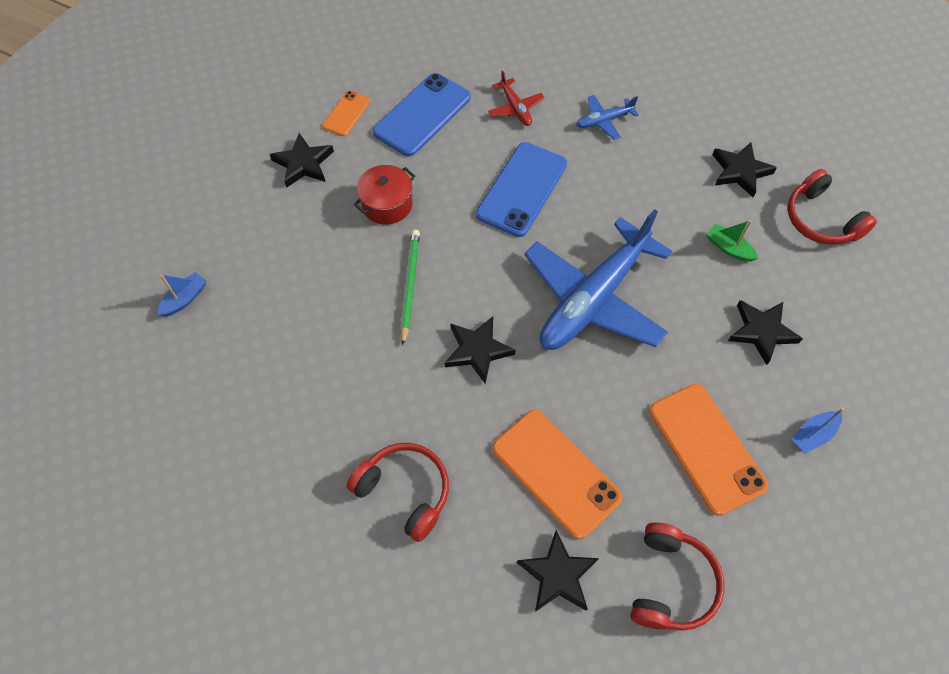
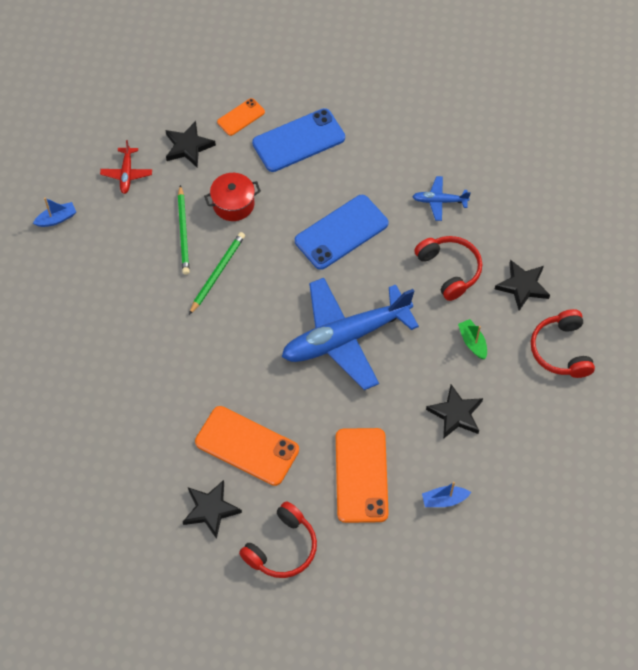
camera: 25 degrees right, 0 degrees up
red headphones [347,443,449,542] -> red headphones moved to [414,236,482,301]
black star [445,316,515,384] -> none
red plane [488,71,545,126] -> red plane moved to [100,140,152,194]
orange phone [492,410,623,539] -> orange phone turned 45 degrees counterclockwise [195,406,299,486]
none -> green pencil [178,185,190,275]

